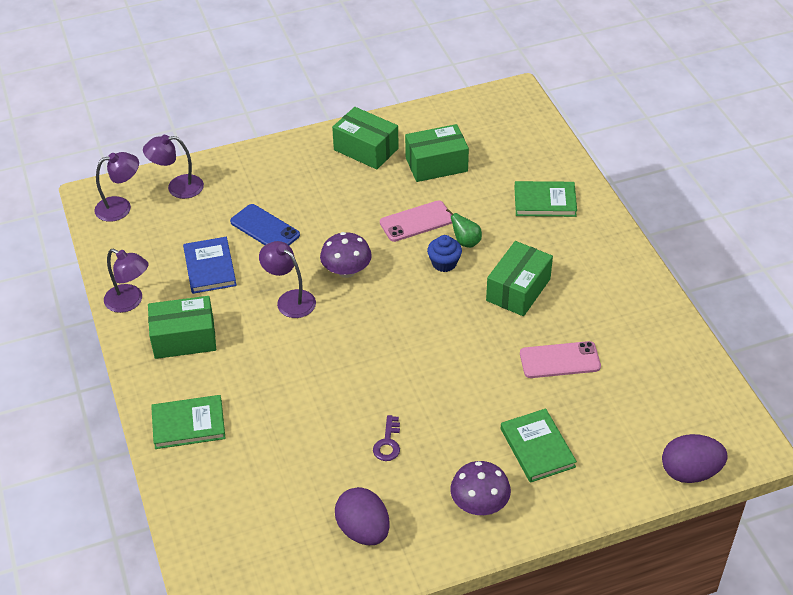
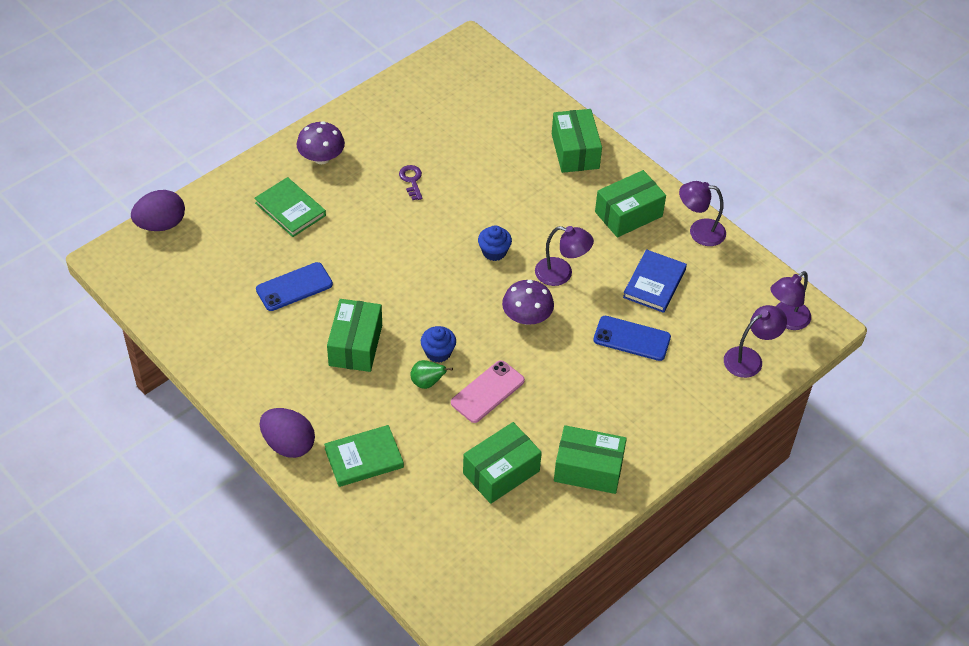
camera: 155 degrees right, 5 degrees up
green book [151,395,225,449] -> green box [552,109,602,173]
blue book [183,237,237,294] -> blue book turned 60 degrees clockwise [623,249,687,313]
purple egg [335,487,390,545] -> purple egg moved to [260,408,315,458]
pink phone [520,341,601,378] -> blue phone [256,262,333,311]
none -> blue cupcake [478,225,512,261]

